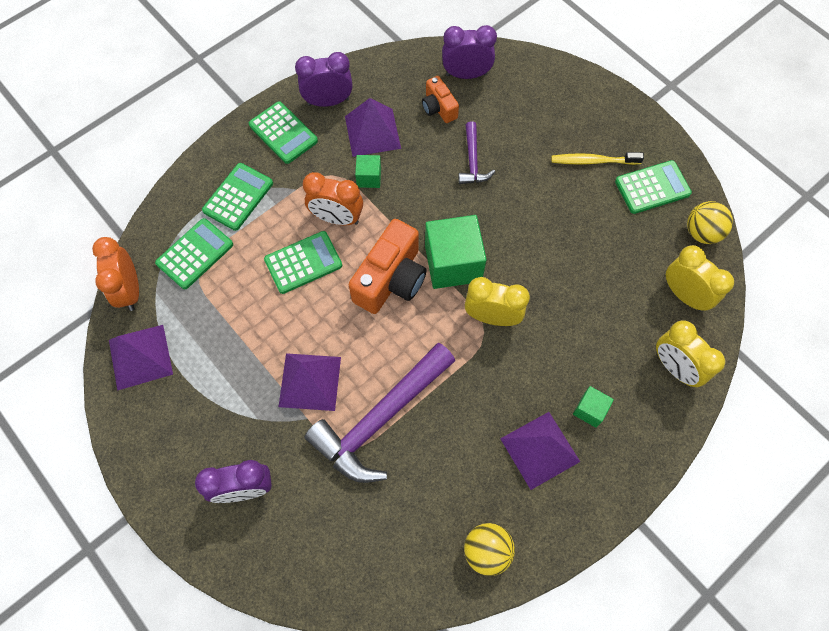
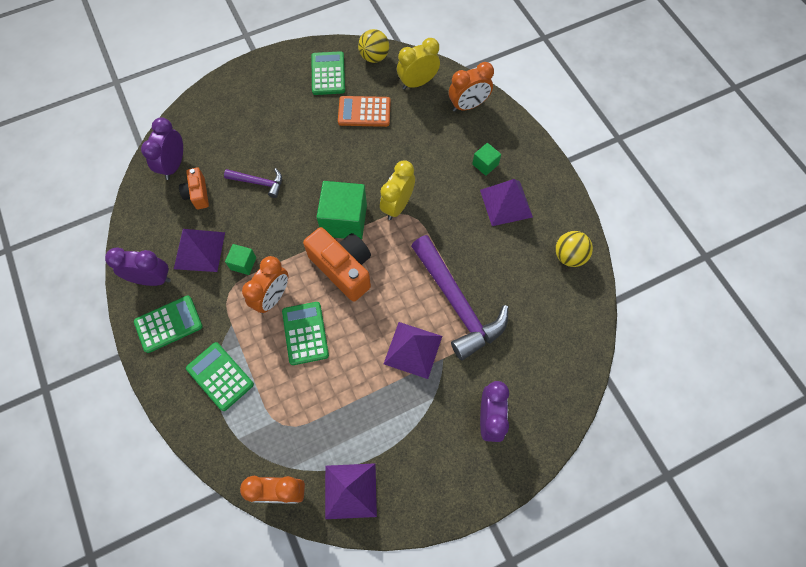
camera: 75 degrees left, 0 degrees up
green calculator [155,218,233,289] -> none
purple clock [295,52,353,107] -> purple clock turned 90 degrees clockwise [105,248,171,286]
orange camera [422,76,459,123] -> orange camera turned 90 degrees clockwise [179,167,209,210]
yellow toothbrush [551,152,644,165] -> none
yellow clock [656,320,725,387] -> orange clock [449,62,494,112]
none -> orange calculator [338,96,391,127]

